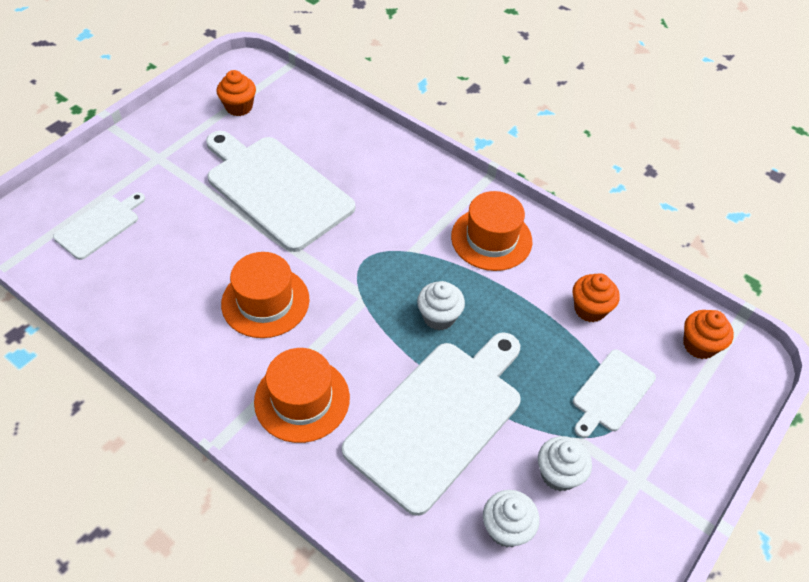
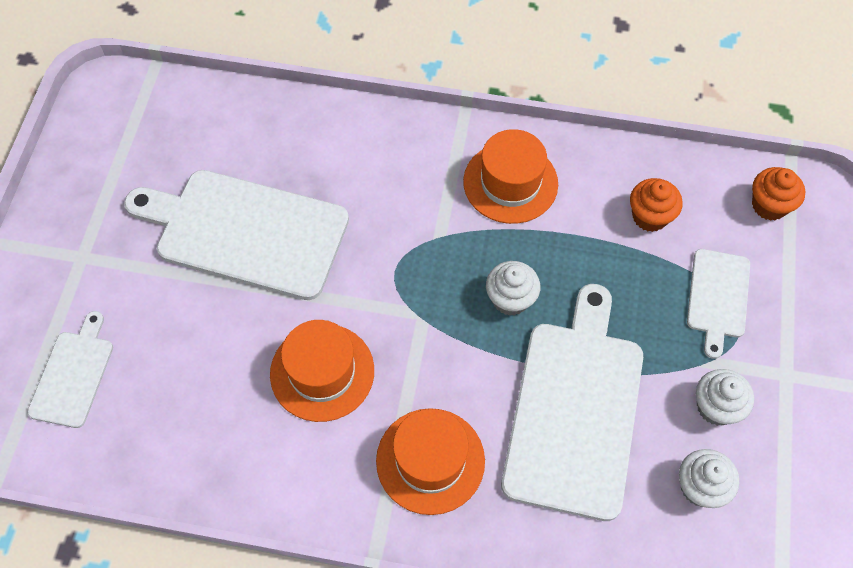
camera: 25 degrees left, 10 degrees up
orange cupcake [217,70,256,116] -> none

